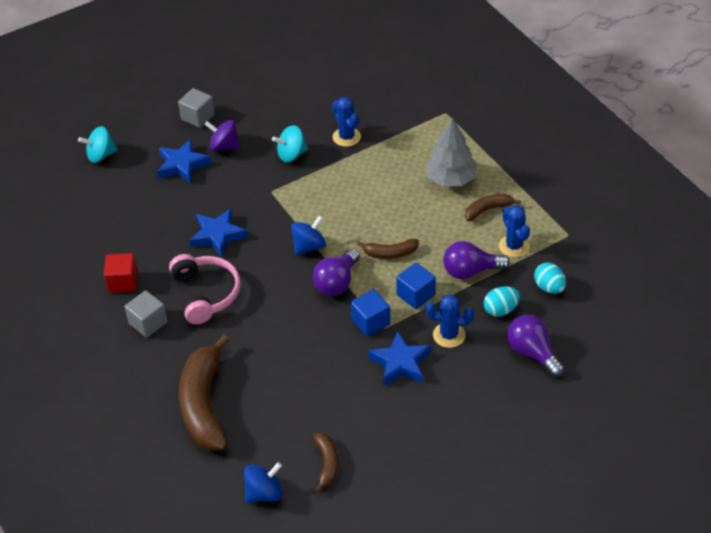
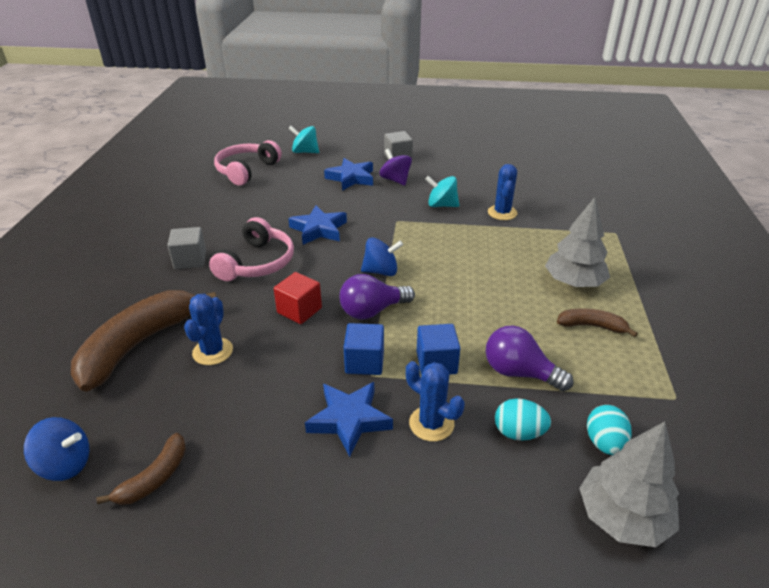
camera: 35 degrees right, 10 degrees down
red cube [104,253,138,293] -> red cube moved to [274,272,322,324]
brown banana [357,239,419,259] -> none
blue cactus [499,205,530,258] -> blue cactus moved to [184,294,233,365]
purple light bulb [507,315,564,377] -> none
none -> pink headphones [214,140,282,186]
none -> grey tree [579,421,679,547]

